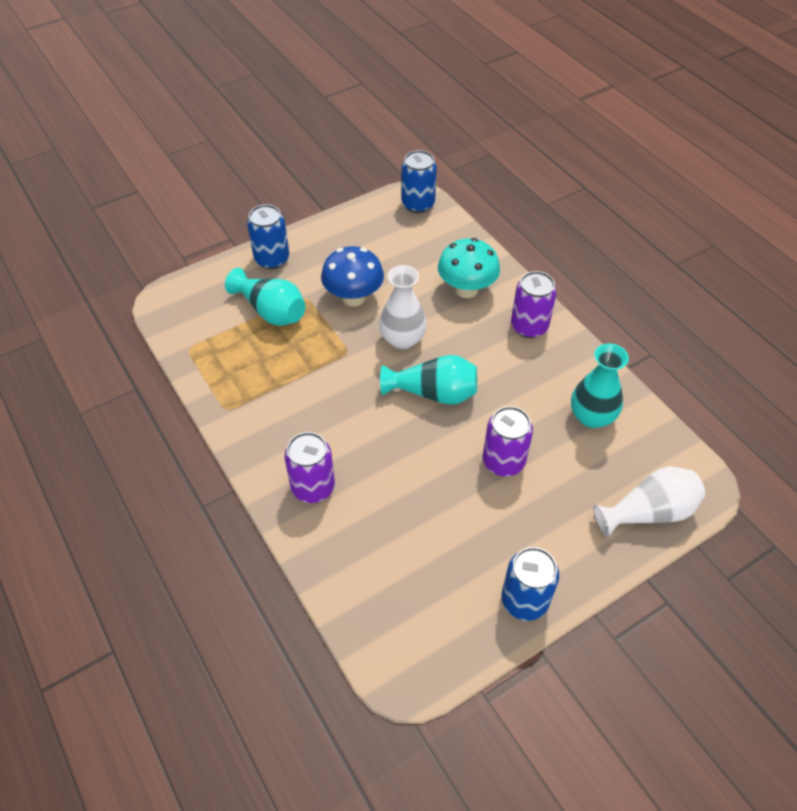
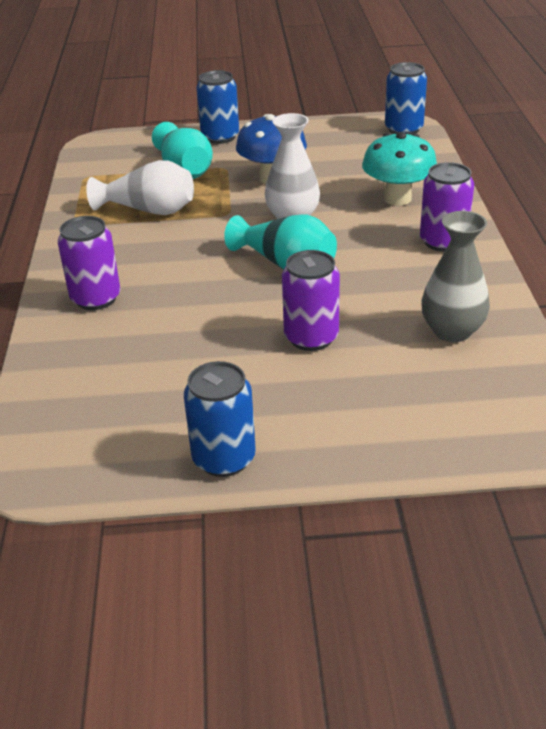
camera: 30 degrees right, 15 degrees down
turquoise vase [571,343,629,428] -> grey vase [421,211,490,342]
white vase [593,466,705,538] -> white vase moved to [86,160,194,215]

